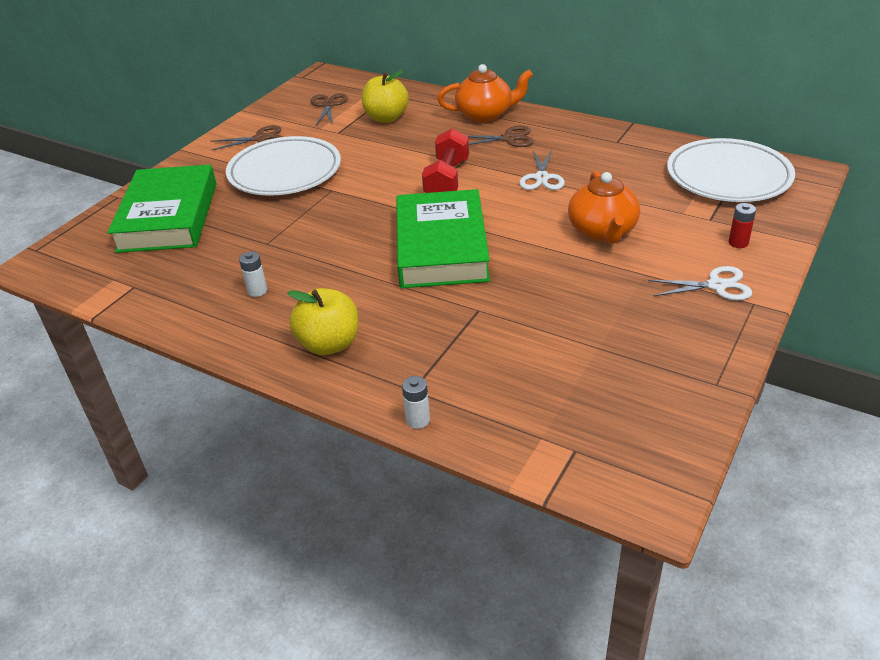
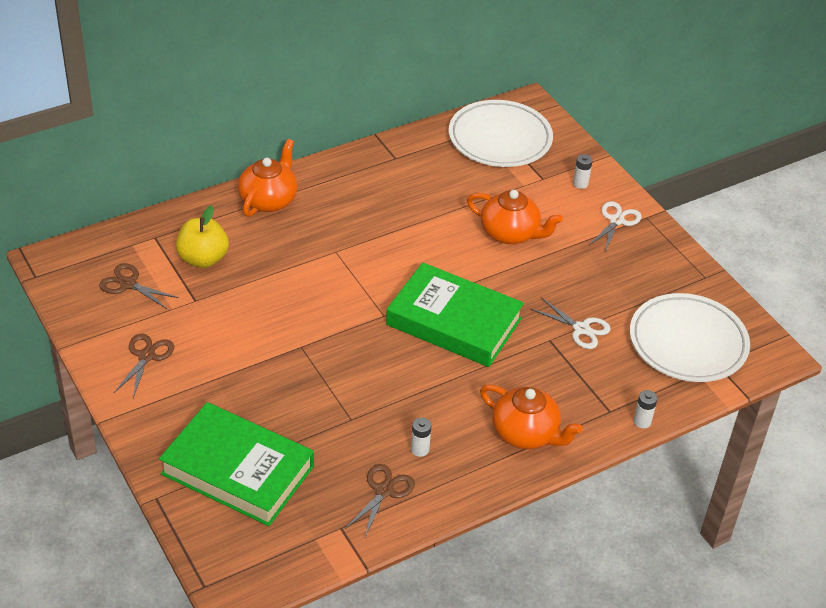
camera: 65 degrees left, 5 degrees up
white plate [226,136,341,196] -> white plate moved to [630,293,750,382]
yellow apple [287,288,358,355] -> orange teapot [480,384,583,449]
red dumbbell [422,128,469,193] -> none
brown scissors [467,126,534,147] -> brown scissors moved to [345,464,415,537]
white scissors [519,150,565,190] -> white scissors moved to [531,298,611,349]
red battery [728,203,756,248] -> white battery [573,154,593,189]

